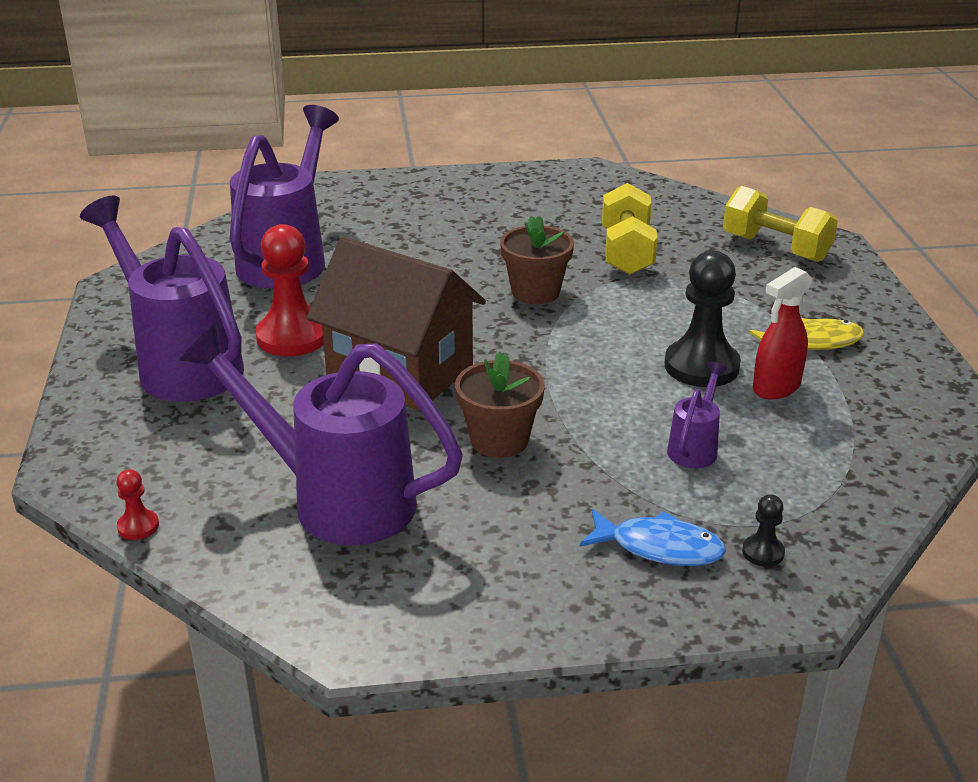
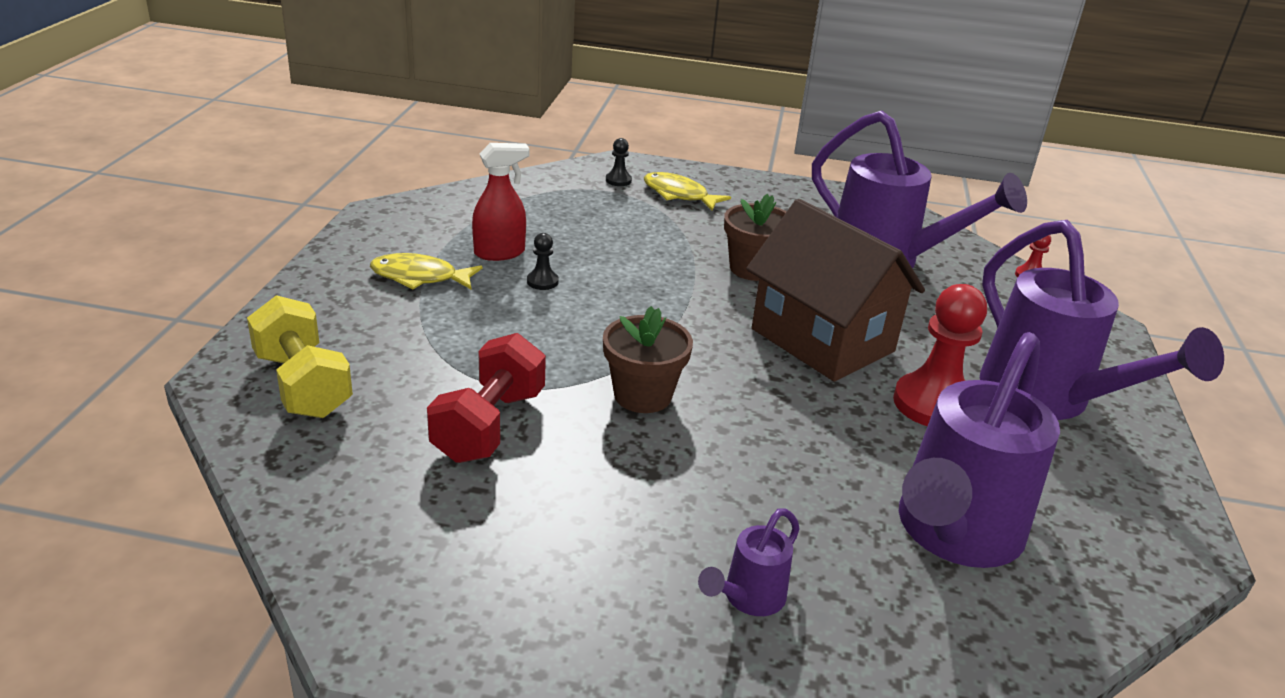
camera: 165 degrees left, 0 degrees up
blue fish [580,509,726,566] -> yellow fish [644,172,731,211]
yellow dumbbell [602,183,658,275] -> red dumbbell [427,333,546,463]
black pawn [664,251,741,387] -> black pawn [527,233,559,290], size x0.45
purple watering can [667,362,728,468] -> purple watering can moved to [698,508,800,616]

